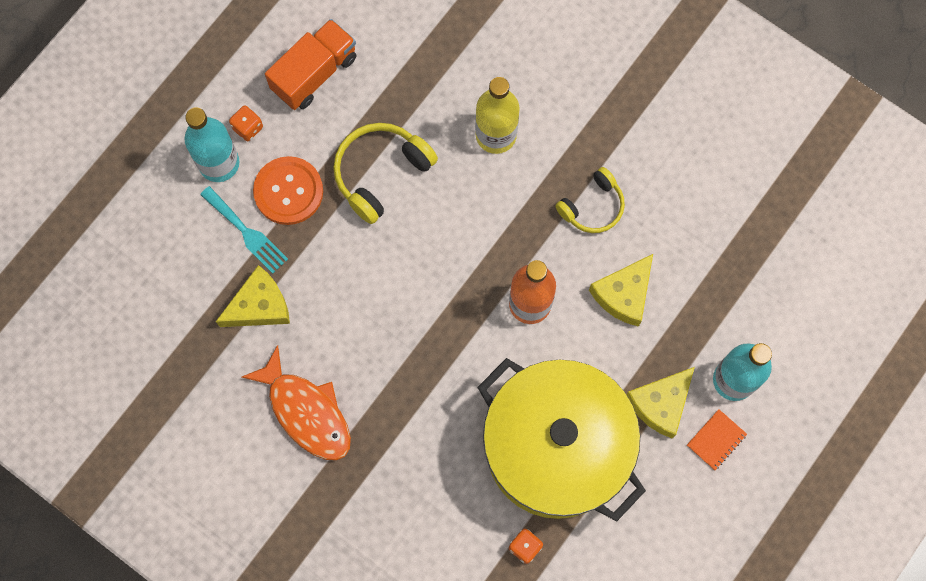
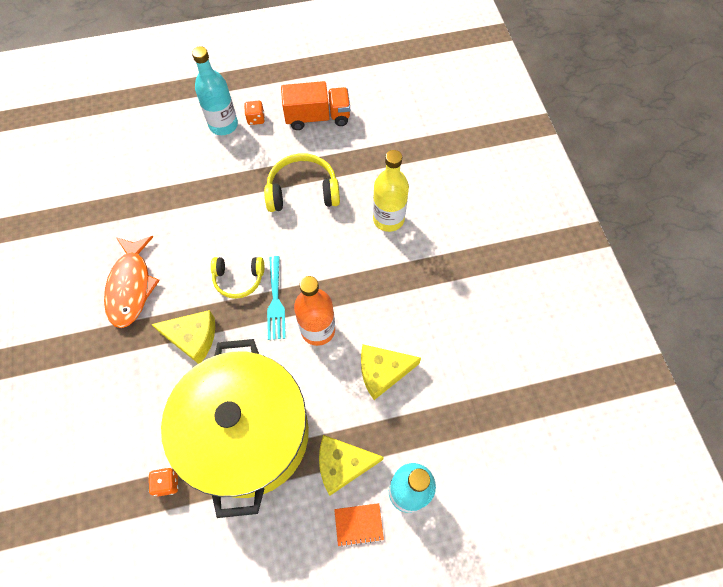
camera: 40 degrees right, 10 degrees down
turquoise fork [200,186,288,273] -> turquoise fork moved to [267,256,286,340]
yellow cheese [216,265,290,327] -> yellow cheese moved to [151,310,215,364]
orange button [253,156,323,225] -> none
yellow headphones [555,167,625,233] -> yellow headphones moved to [211,257,264,299]

